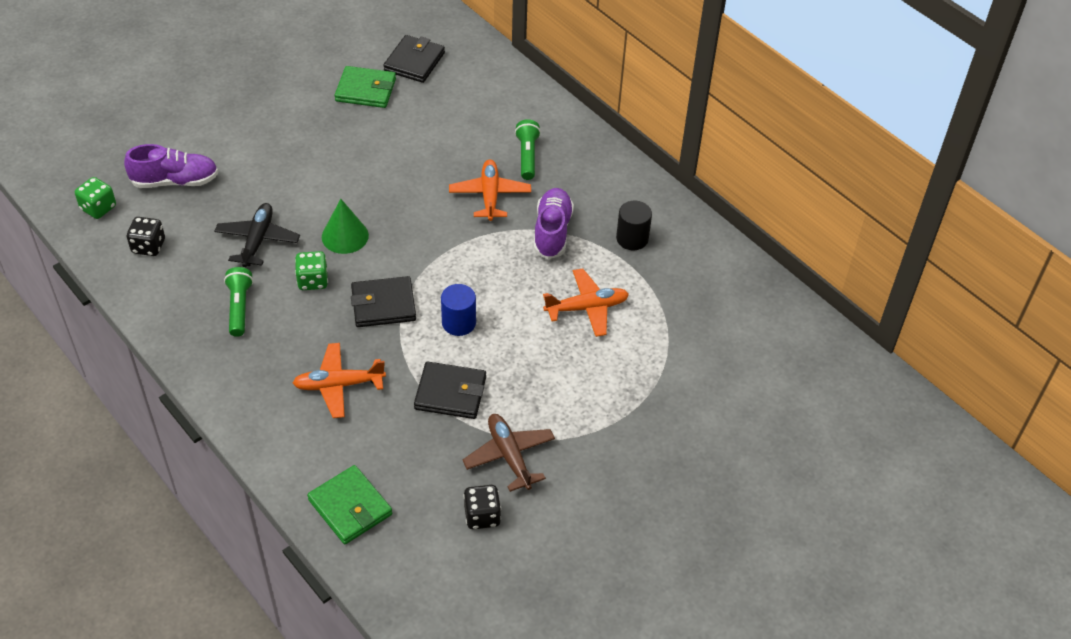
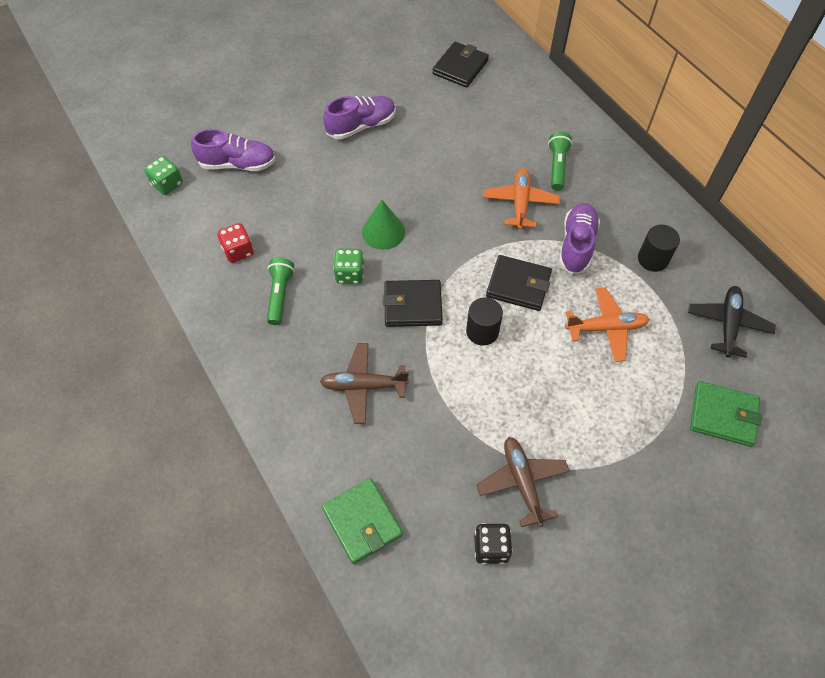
camera: 10 degrees right, 10 degrees up
black dice [126,217,165,256] -> none
black plane [215,203,300,267] -> black plane moved to [688,286,775,358]
orange plane [293,343,386,418] -> brown plane [320,343,409,424]
green wallet [335,66,396,108] -> green wallet moved to [690,381,762,447]
black wallet [414,361,486,419] -> black wallet moved to [486,255,552,311]
blue cylinder [441,284,476,336] -> black cylinder [466,298,503,346]
none -> red dice [217,223,254,263]
none -> purple shoe [323,96,396,139]

